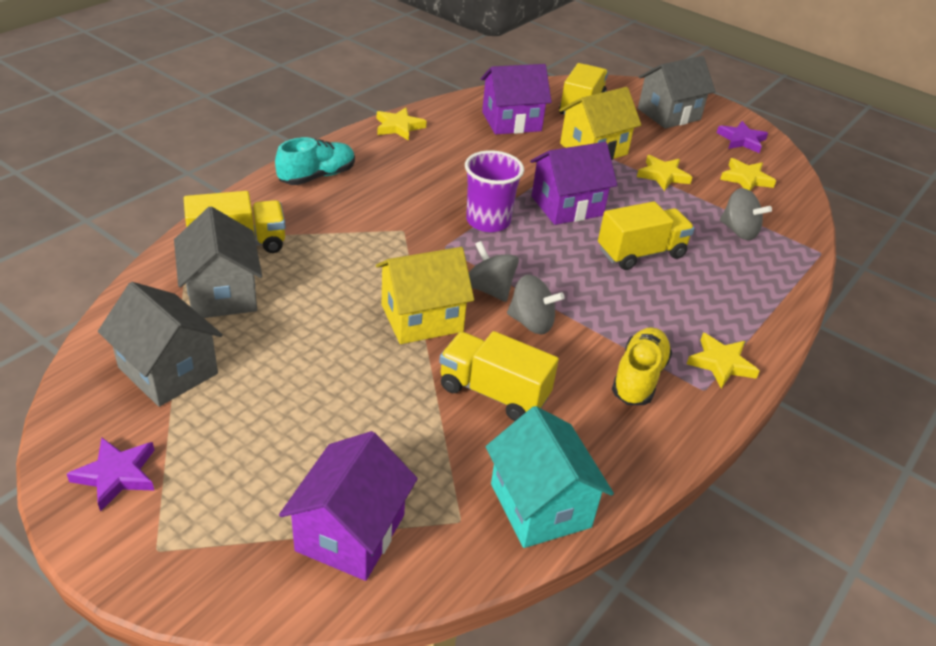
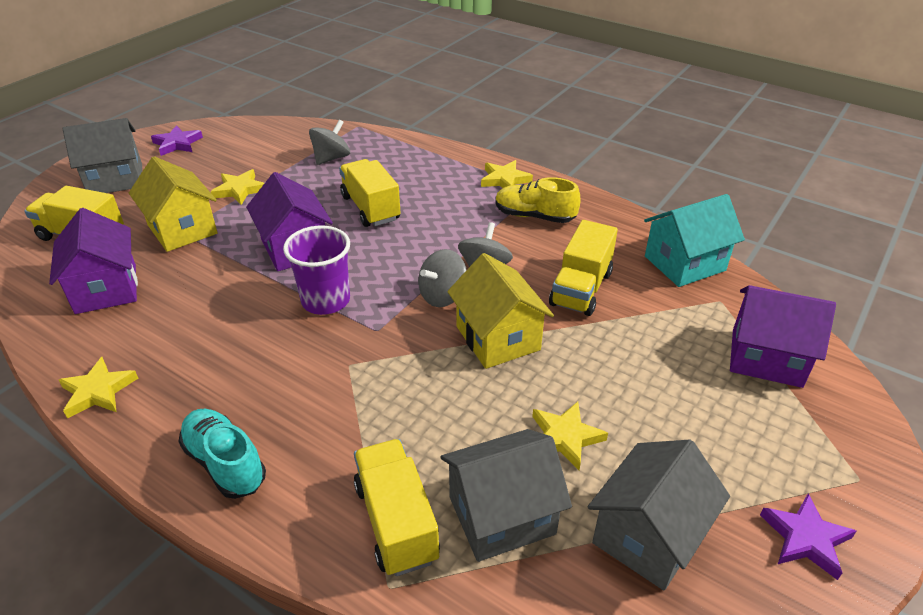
camera: 90 degrees left, 0 degrees up
grey house [638,56,716,129] -> grey house turned 75 degrees counterclockwise [63,118,142,193]
yellow star [720,158,776,191] -> yellow star moved to [532,402,608,470]

